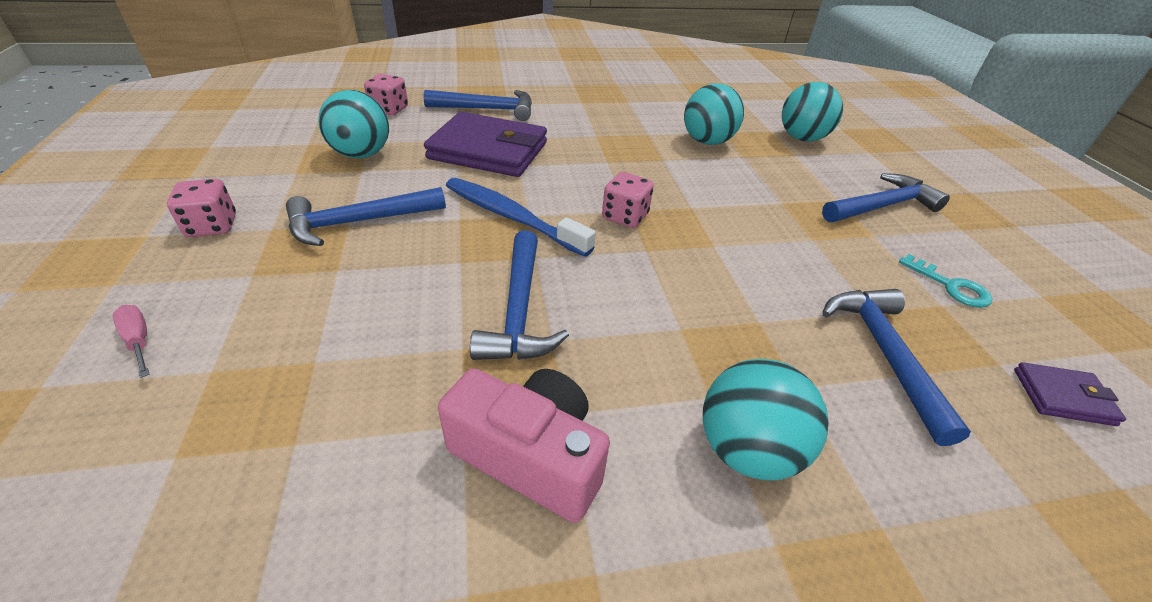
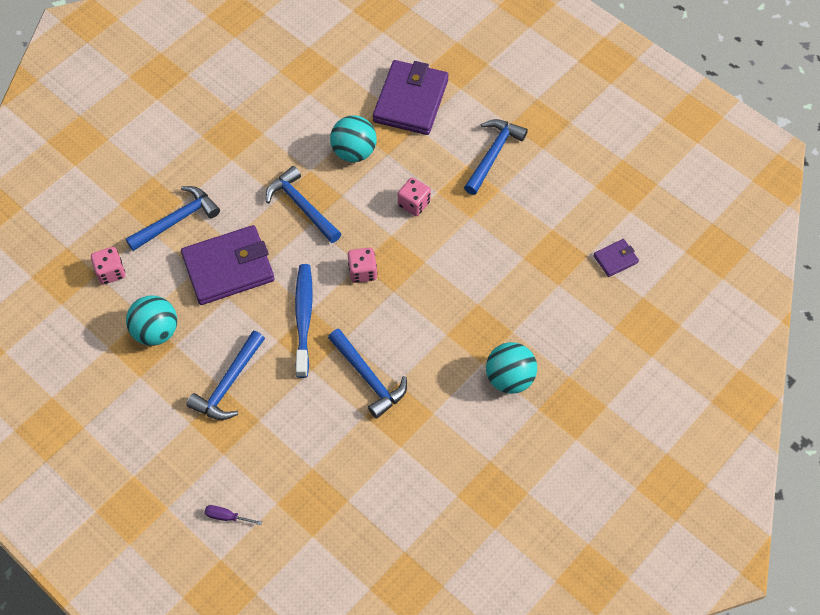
camera: 35 degrees left, 20 degrees up
pink screwdriver [113,305,149,378] -> purple screwdriver [204,505,262,525]
pink dice [167,179,236,237] -> pink dice moved to [398,178,431,216]
pink camera [438,368,610,523] -> none
blue toothbrush [446,178,596,257] -> blue toothbrush turned 90 degrees clockwise [295,264,313,378]
turquoise ball [782,82,843,141] -> purple wallet [373,60,449,135]
blue hammer [822,289,971,446] -> blue hammer moved to [266,166,341,243]
turquoise key [899,254,993,308] -> none

